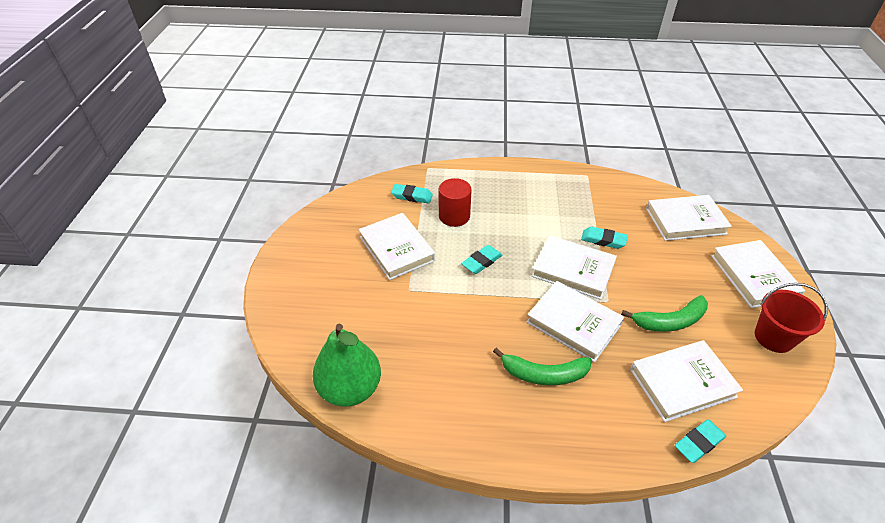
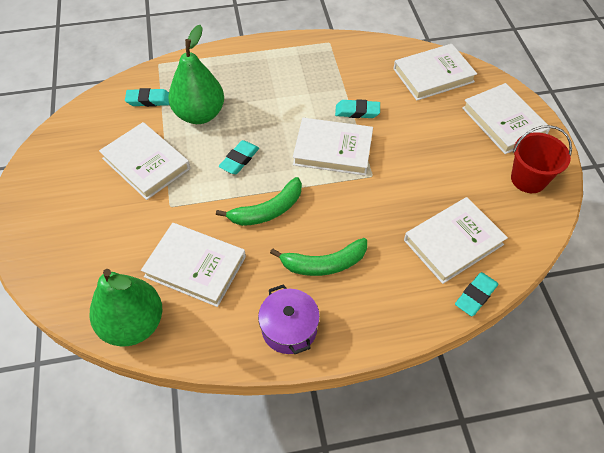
camera: 15 degrees left, 10 degrees up
red cylinder [439,178,472,227] -> green pear [168,25,224,124]
white book [526,281,624,362] -> white book moved to [141,223,246,307]
green banana [621,295,708,332] -> green banana moved to [216,177,302,226]
none -> purple pot [258,284,320,354]

